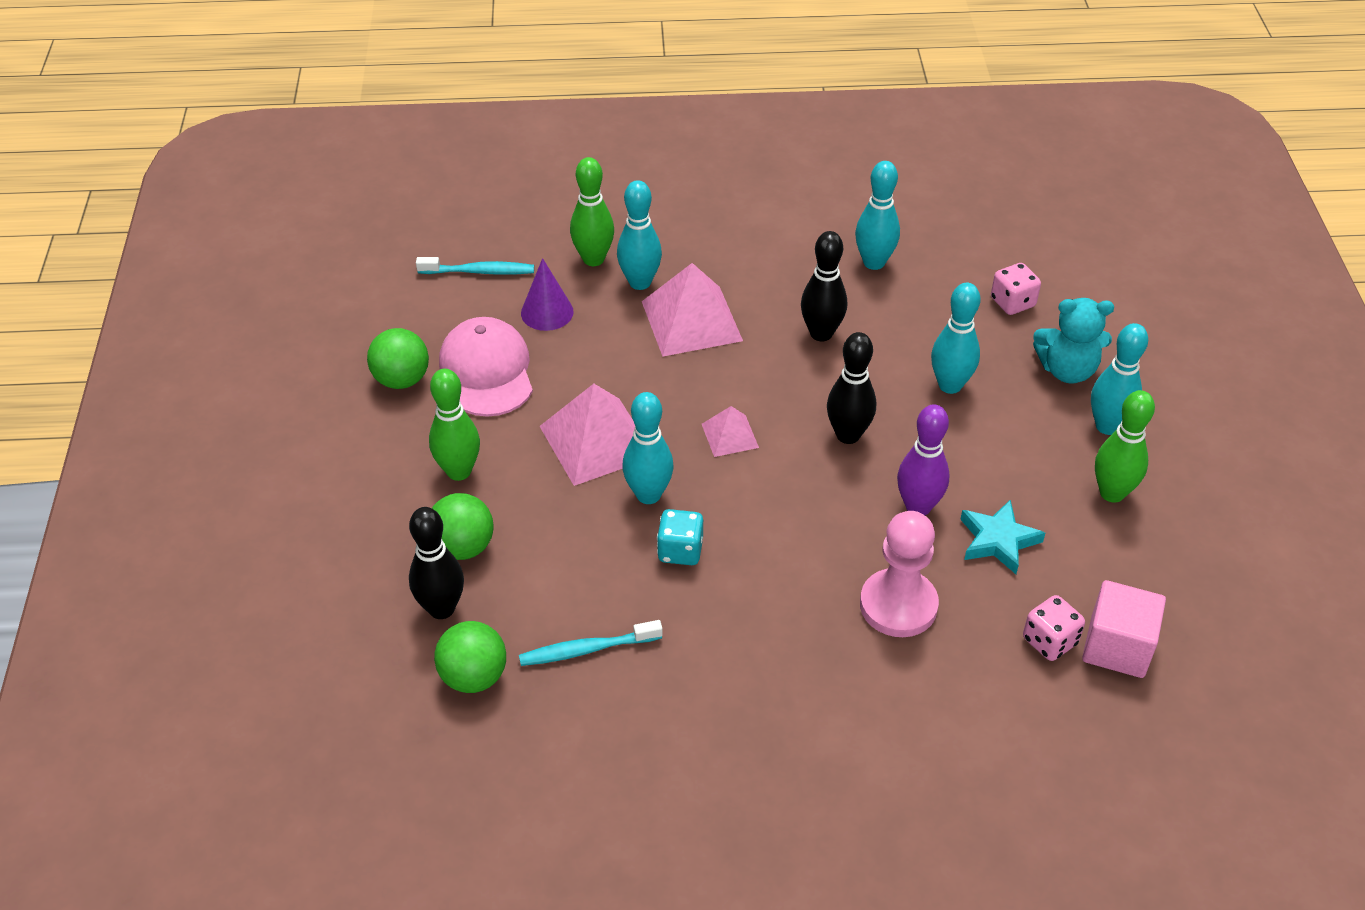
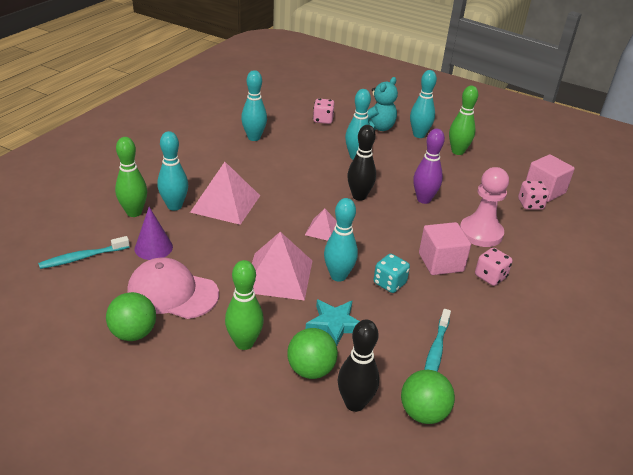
camera: 60 degrees left, 10 degrees down
turquoise toothbrush [416,257,534,275] -> turquoise toothbrush turned 150 degrees counterclockwise [38,236,129,269]
black bowling pin [801,231,847,341] -> none
turquoise star [960,500,1045,574] -> turquoise star moved to [306,299,360,346]
none -> pink cube [419,222,471,275]
none -> pink dice [475,248,513,286]

